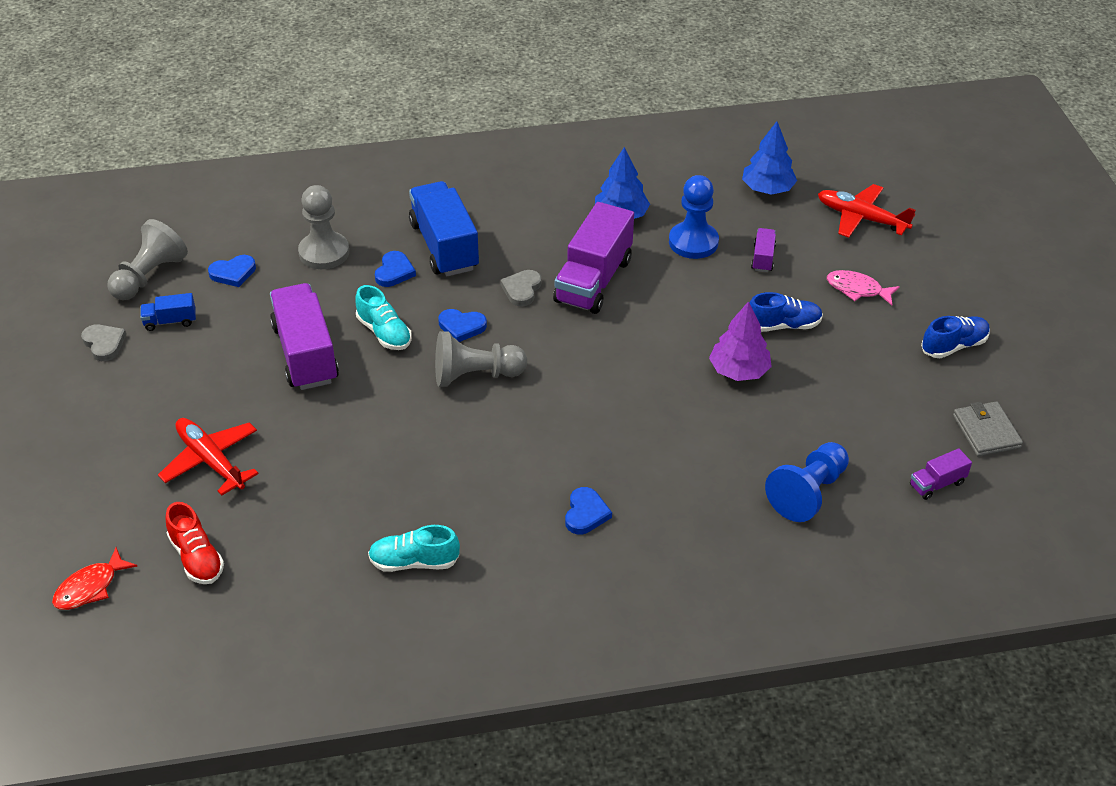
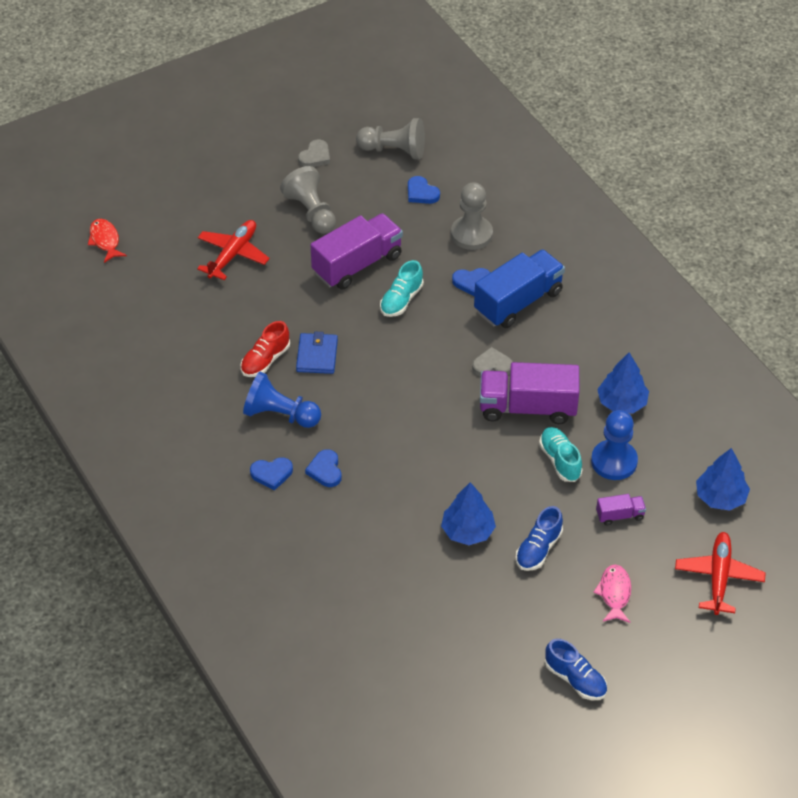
camera: 70 degrees right, 5 degrees up
red fish [52,548,137,610] -> red fish turned 45 degrees clockwise [88,219,127,263]
blue truck [140,293,196,331] -> none
red shoe [165,502,224,584] -> red shoe moved to [241,321,290,377]
turquoise shoe [368,525,460,572] -> turquoise shoe moved to [539,427,583,482]
grey pawn [435,331,527,387] -> grey pawn moved to [280,166,336,234]
blue heart [438,309,487,342] -> blue heart moved to [305,449,342,487]
purple tree [709,301,772,381] -> blue tree [441,482,496,545]
blue shoe [749,292,823,332] -> blue shoe turned 60 degrees clockwise [516,506,563,571]
blue pawn [765,442,849,522] -> blue pawn moved to [243,372,321,428]
purple truck [910,448,972,500] -> none
grey wallet [953,401,1023,457] -> none
none -> blue wallet [296,332,338,374]

